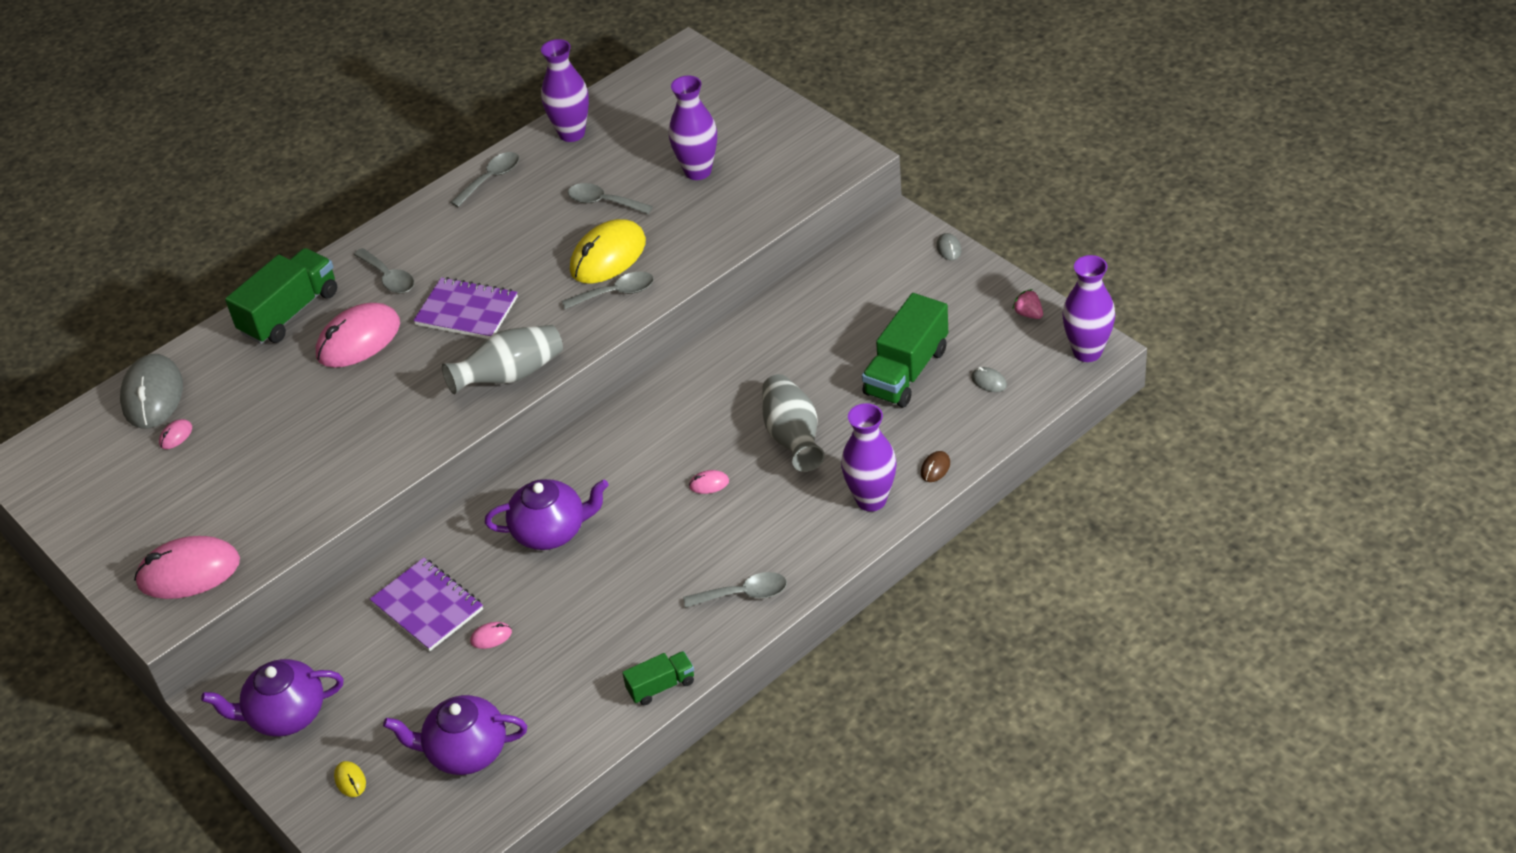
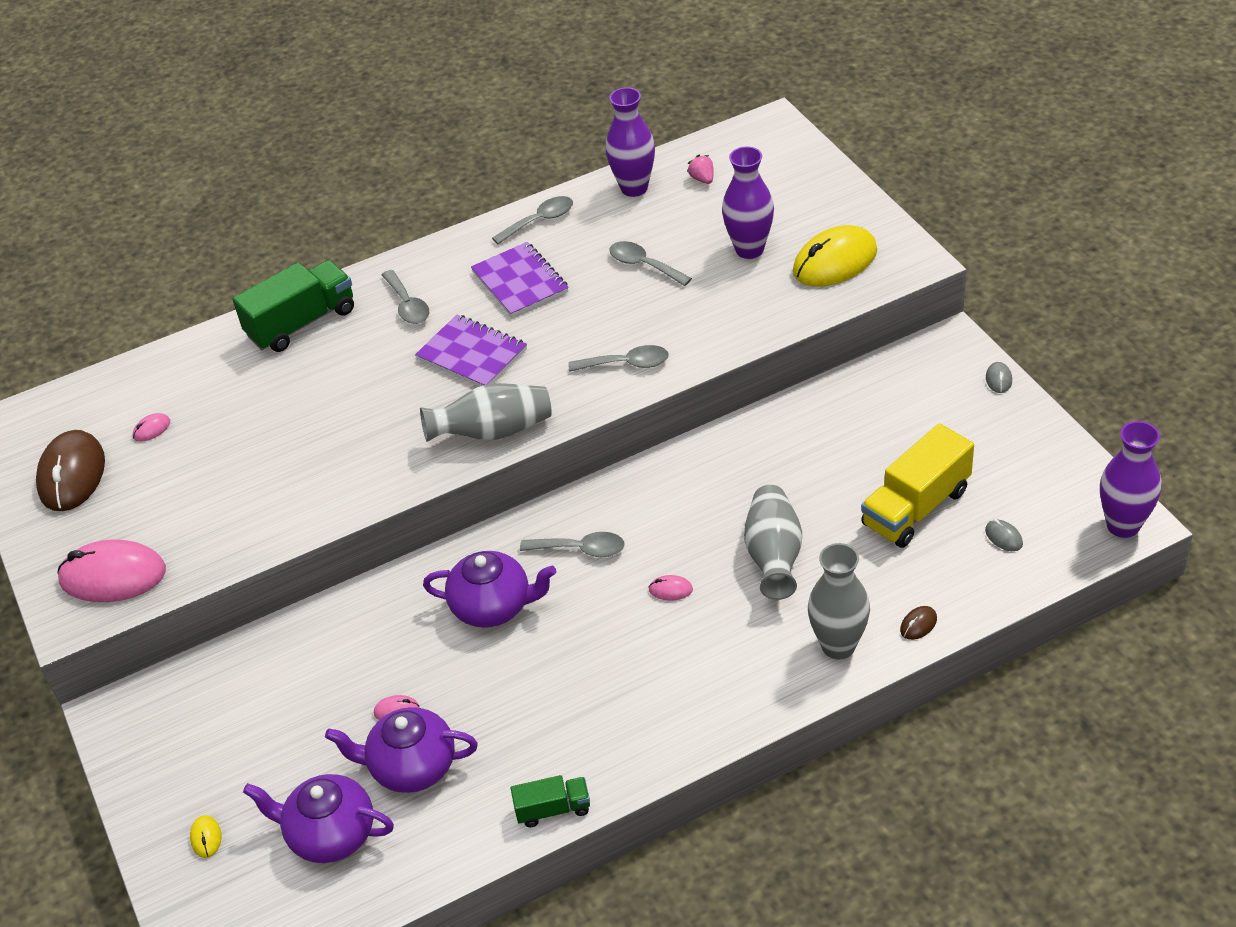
camera: 15 degrees right, 0 degrees up
grey mouse [120,354,183,428] -> none
purple teapot [201,659,343,737] -> purple teapot moved to [325,707,478,793]
pink mouse [316,303,400,368] -> none
purple notebook [370,558,483,651] -> purple notebook moved to [471,242,569,317]
yellow mouse [570,219,646,284] -> yellow mouse moved to [793,225,877,286]
grey spoon [683,572,787,608] -> grey spoon moved to [520,532,625,557]
purple vase [841,403,896,511] -> grey vase [808,543,870,659]
green truck [862,293,948,408] -> yellow truck [861,423,974,548]
pink strawberry [1012,289,1043,319] -> pink strawberry moved to [687,155,714,184]
none -> brown mouse [36,430,105,511]

